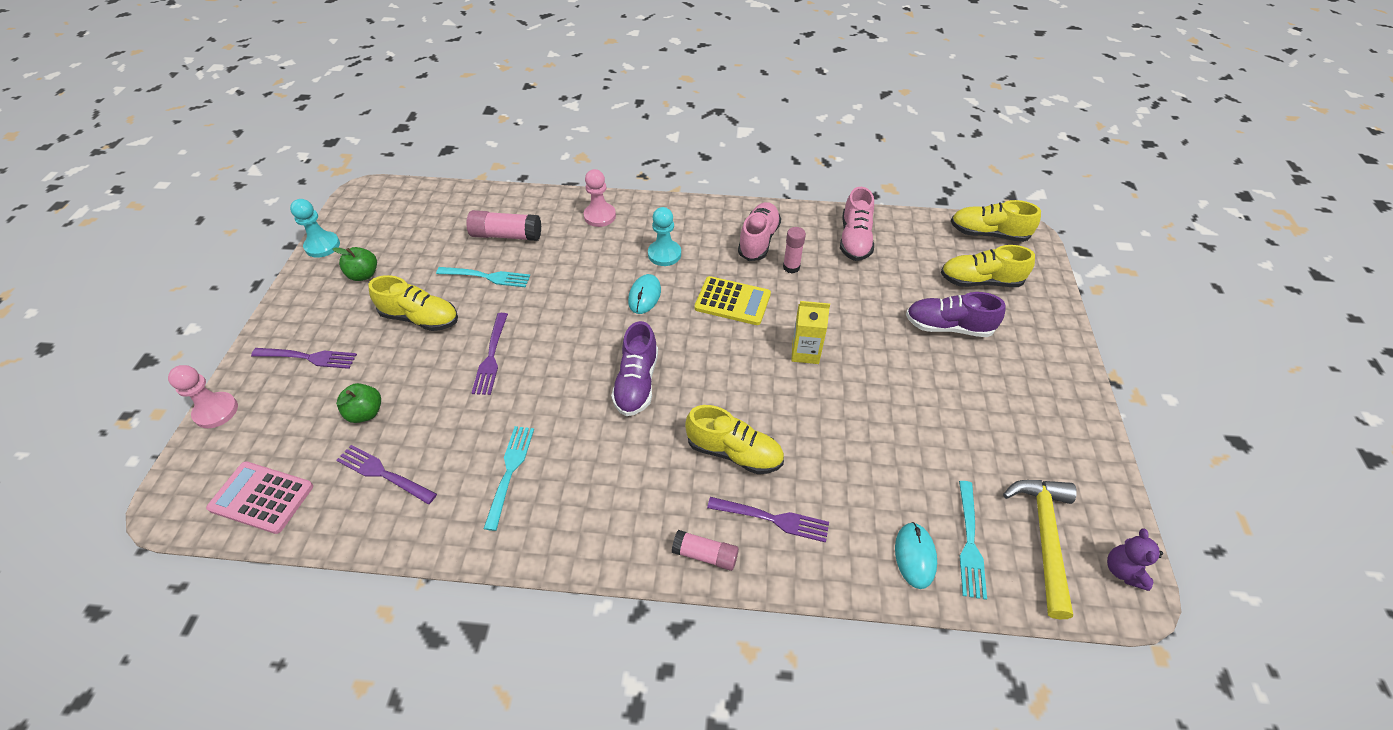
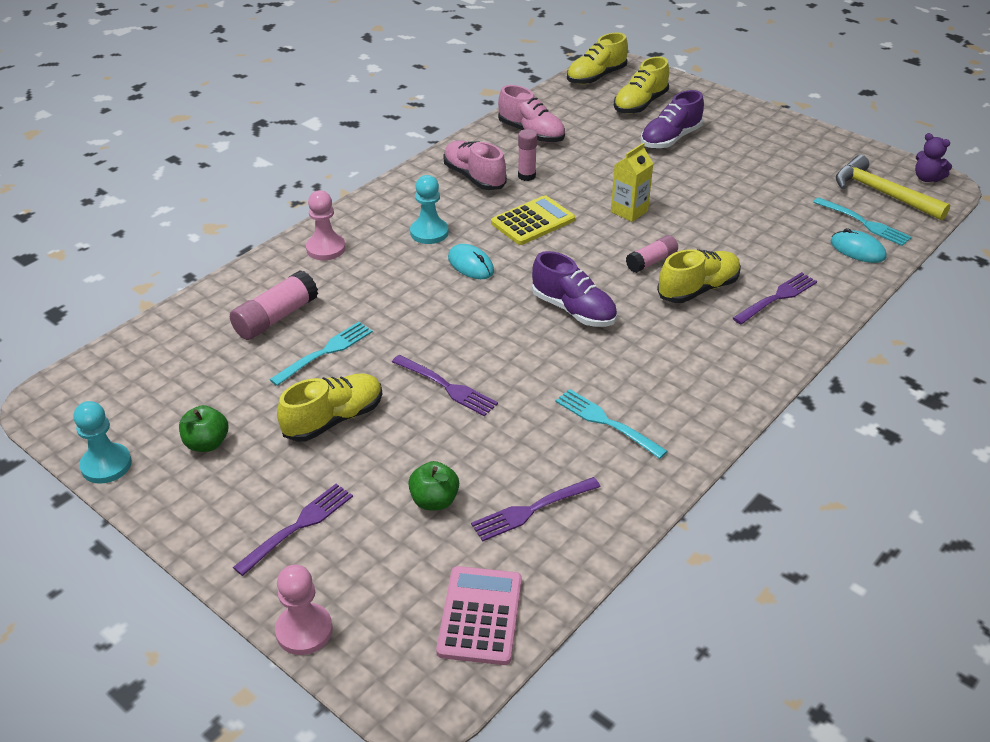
camera: 55 degrees left, 10 degrees down
pink calculator [206,461,313,534] -> pink calculator turned 135 degrees clockwise [436,566,522,665]
pink glue stick [672,530,739,571] -> pink glue stick moved to [626,235,678,273]

